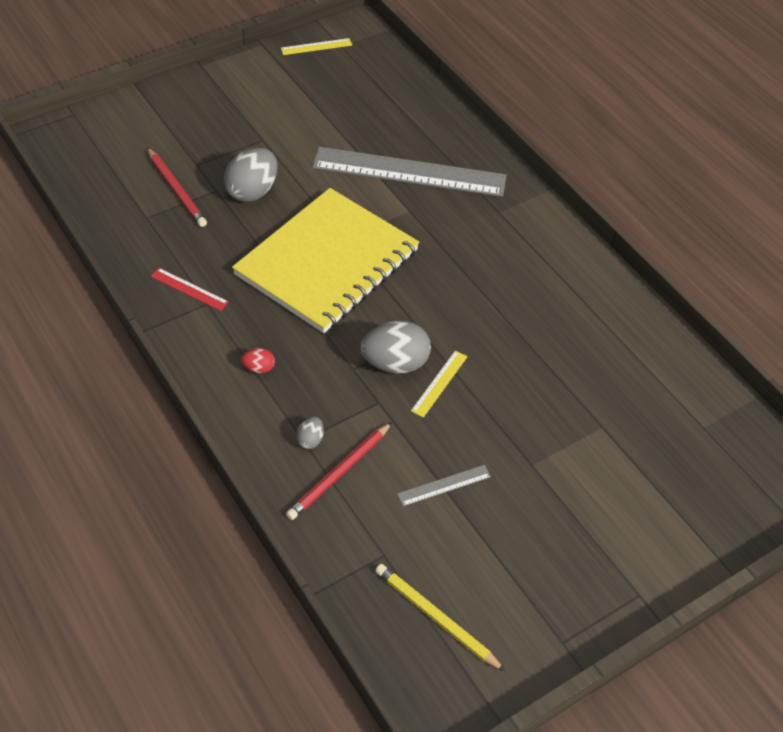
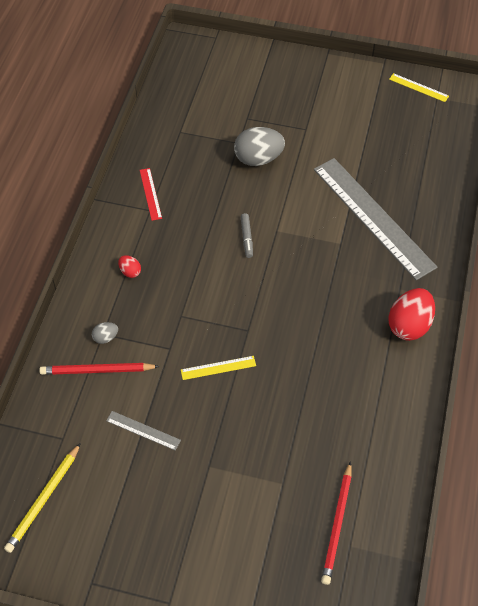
camera: 50 degrees right, 5 degrees up
red pencil [147,148,207,227] -> red pencil moved to [321,461,352,585]
yellow notebook [232,188,420,333] -> grey marker [241,213,253,258]
grey egg [361,321,431,374] -> none
yellow pencil [375,564,505,671] -> yellow pencil turned 150 degrees counterclockwise [4,443,81,553]
none -> red egg [388,288,435,341]

